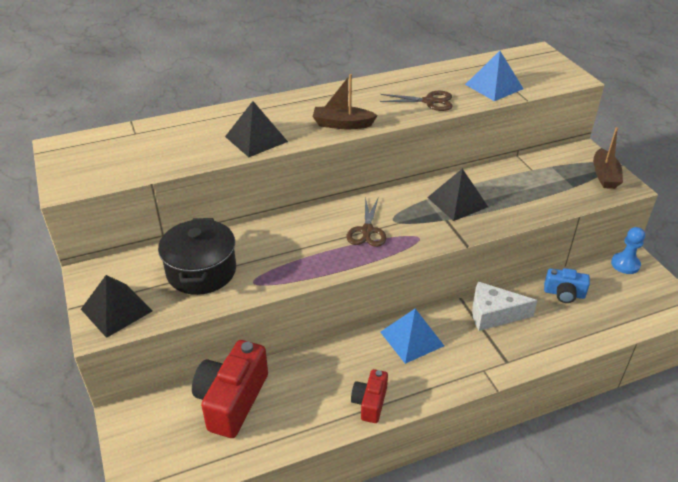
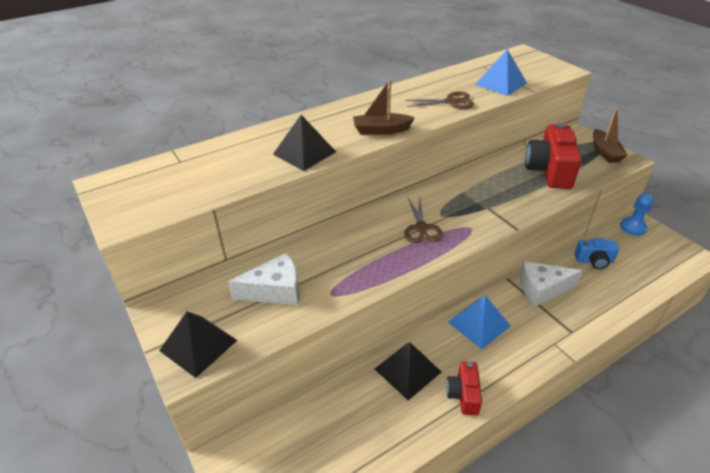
camera: 10 degrees left, 0 degrees up
black pot [158,218,236,295] -> white cheese [227,253,299,305]
red camera [192,340,268,438] -> red camera moved to [525,123,582,189]
black pyramid [427,168,488,221] -> black pyramid moved to [375,343,441,400]

